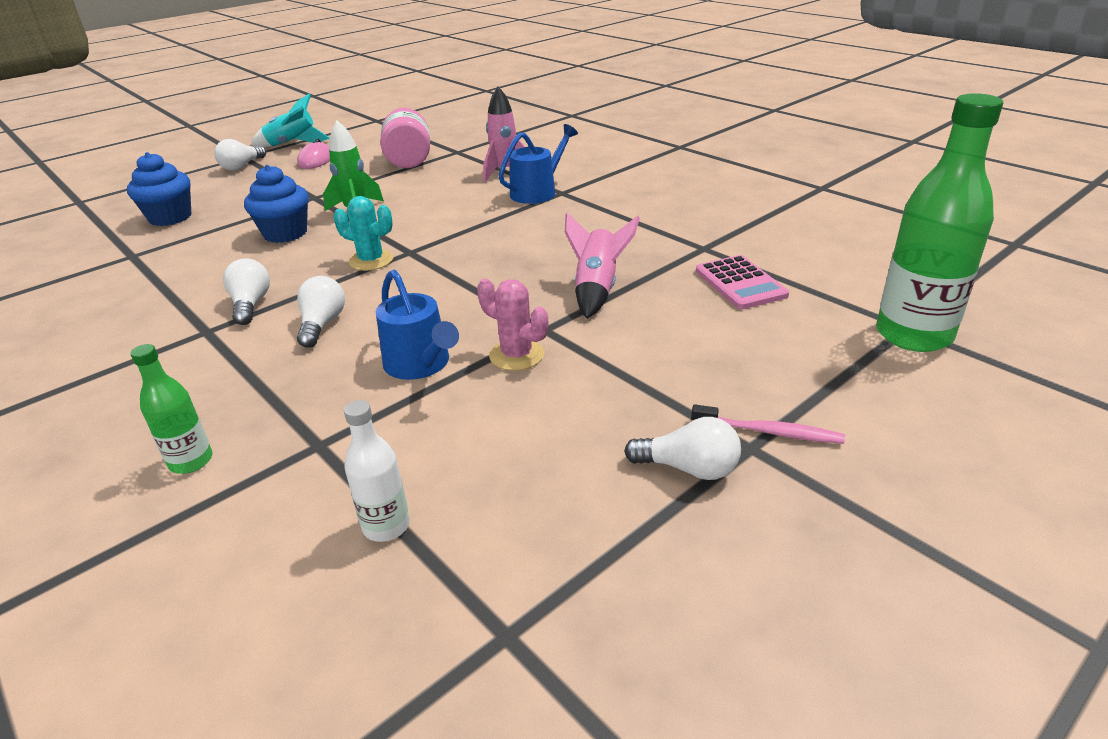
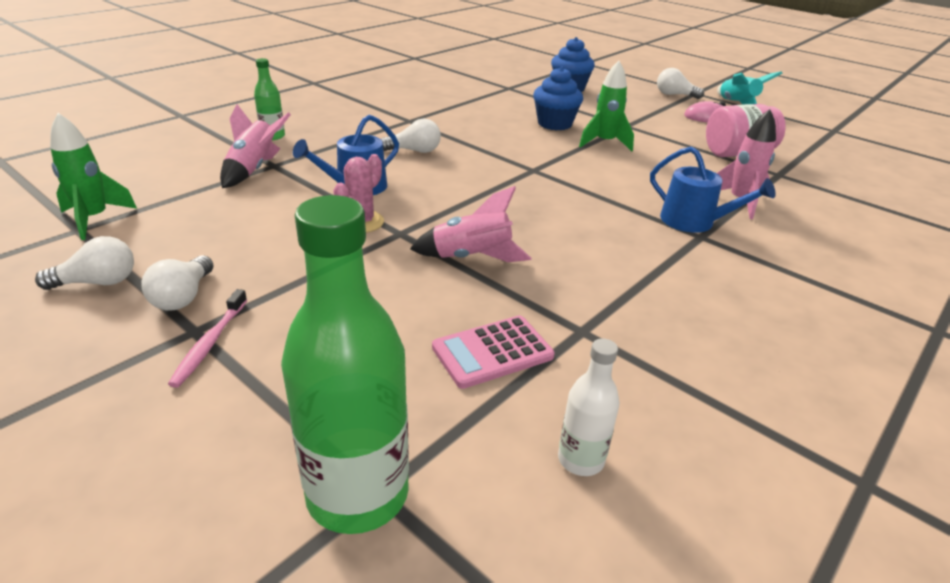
camera: 80 degrees right, 0 degrees up
white light bulb [223,258,270,325] -> white light bulb moved to [35,236,134,290]
turquoise cactus [333,196,393,271] -> none
white bottle [344,400,410,542] -> white bottle moved to [558,338,620,476]
none -> green rocket [50,113,137,240]
none -> pink rocket [220,104,291,188]

